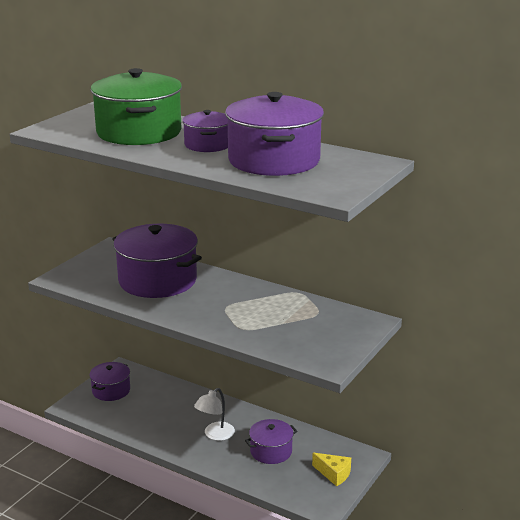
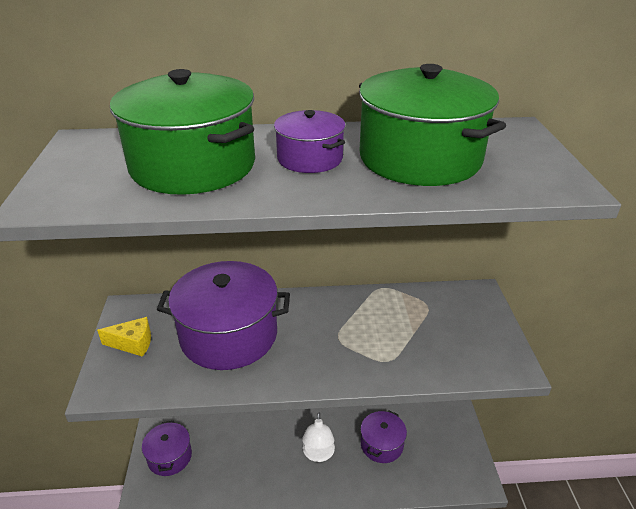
camera: 35 degrees left, 10 degrees up
purple pot [225,92,324,176] -> green pot [359,64,506,186]
yellow cheese [312,453,351,486] -> yellow cheese moved to [97,317,151,357]

